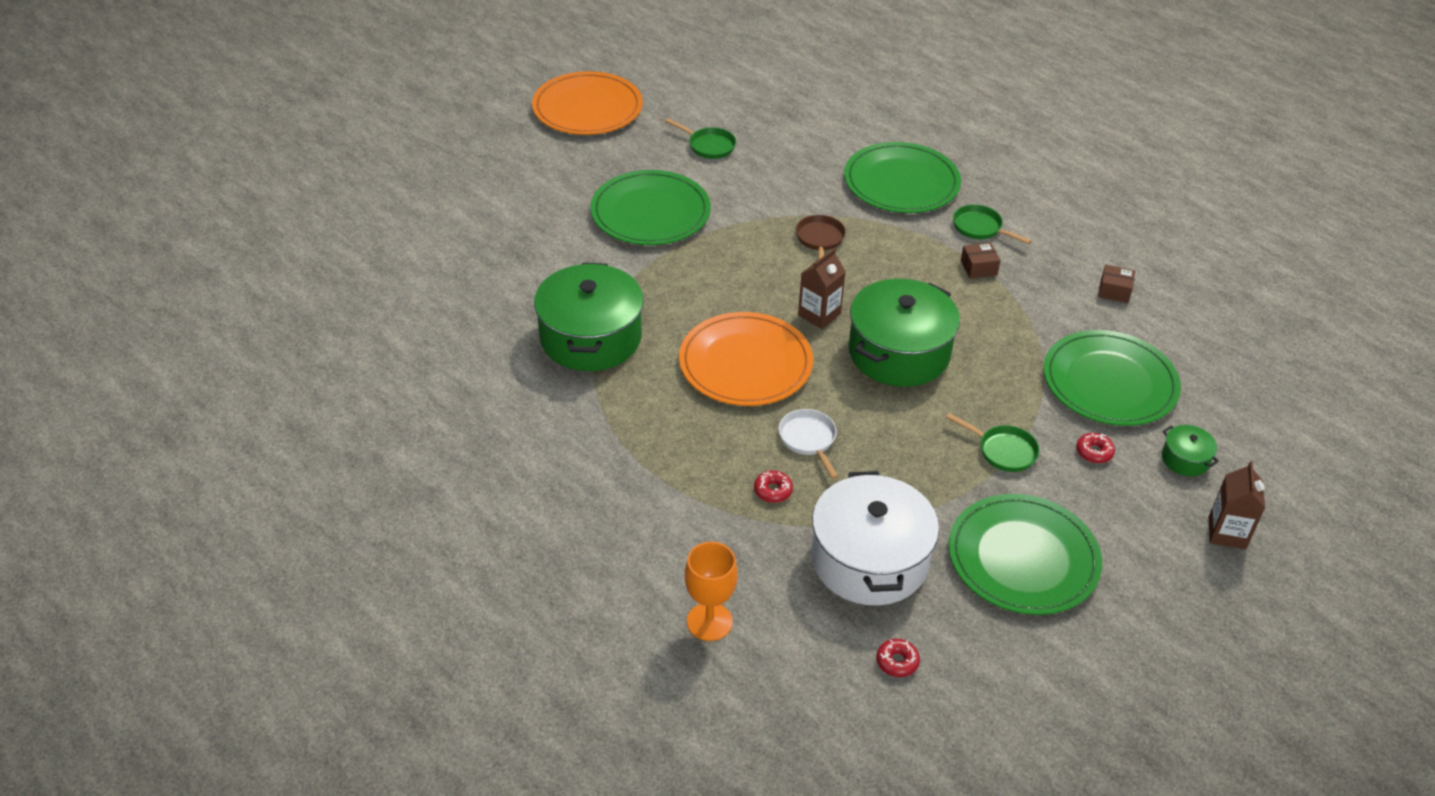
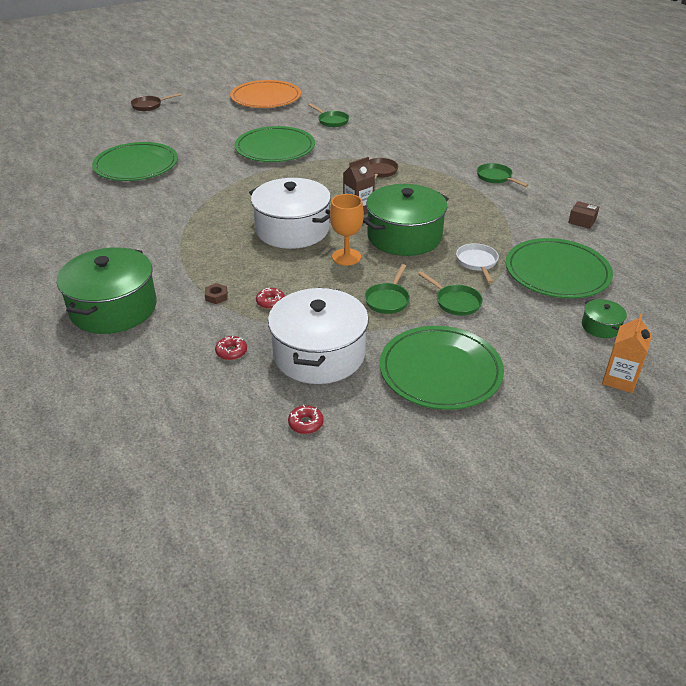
camera: 15 degrees right, 5 degrees down
green pot [534,263,644,371] -> green pot moved to [57,247,157,334]
orange plate [679,312,813,406] -> white pot [249,178,331,249]
orange goblet [685,542,738,641] -> orange goblet moved to [330,194,364,266]
white pan [778,409,838,479] -> white pan moved to [456,243,499,283]
green plate [844,142,961,213] -> green plate moved to [92,142,178,181]
brown box [961,243,1000,278] -> none
red donut [1076,433,1115,463] -> red donut moved to [215,336,247,360]
brown carton [1209,461,1265,549] -> orange carton [602,313,652,393]
none -> brown pan [131,93,181,111]
none -> brown nut [205,283,228,304]
none -> green pan [364,264,410,314]

